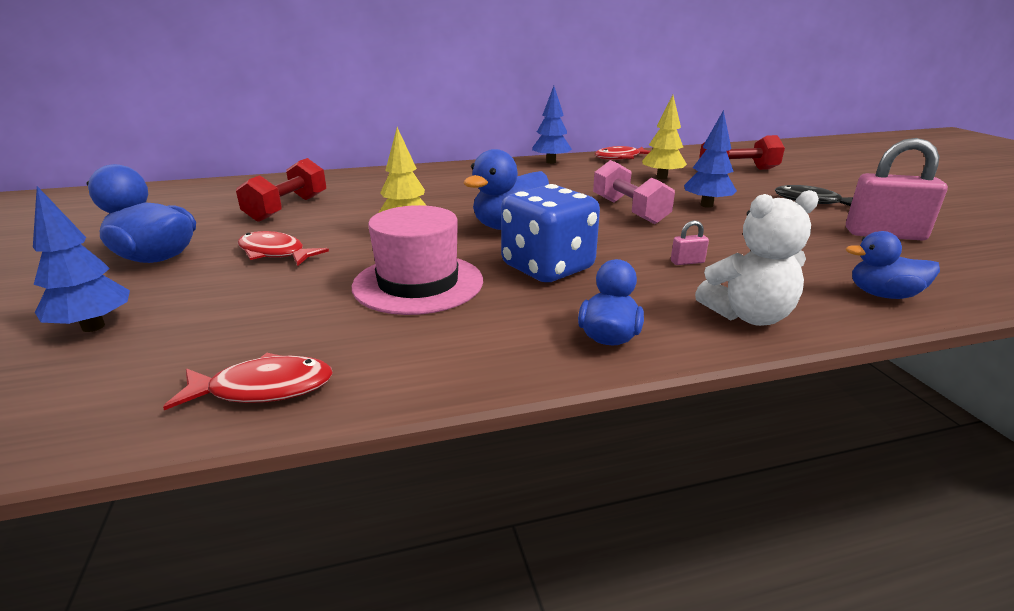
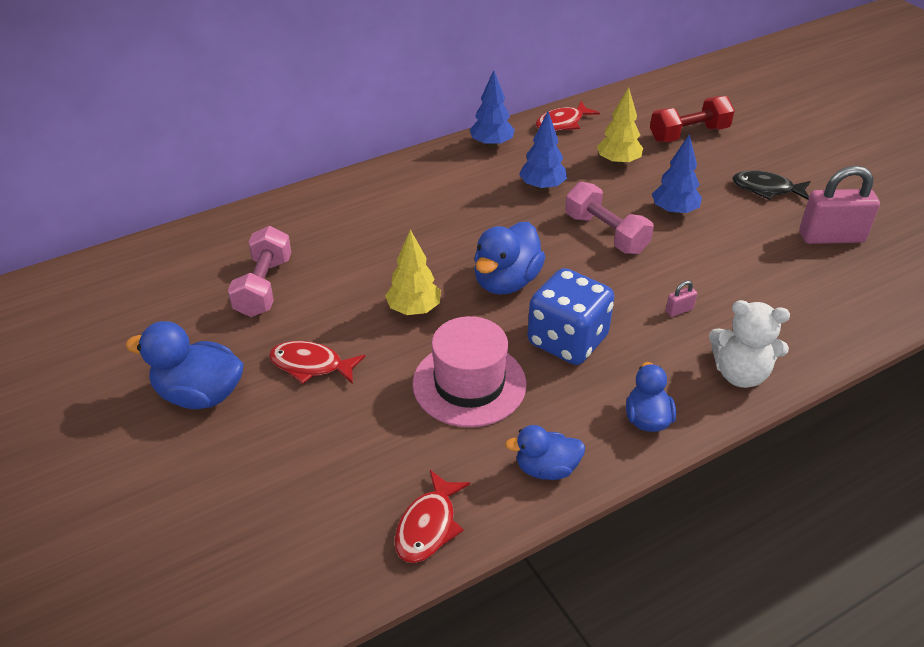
camera: 15 degrees left, 15 degrees up
blue tree [33,186,130,332] -> blue tree moved to [519,111,567,191]
red fish [163,353,333,410] -> red fish turned 135 degrees clockwise [394,470,470,563]
red dumbbell [236,158,326,222] -> pink dumbbell [228,226,292,317]
white teddy bear [695,190,819,326] -> white teddy bear turned 45 degrees clockwise [709,300,790,388]
blue duck [846,231,940,299] -> blue duck moved to [505,425,585,480]

